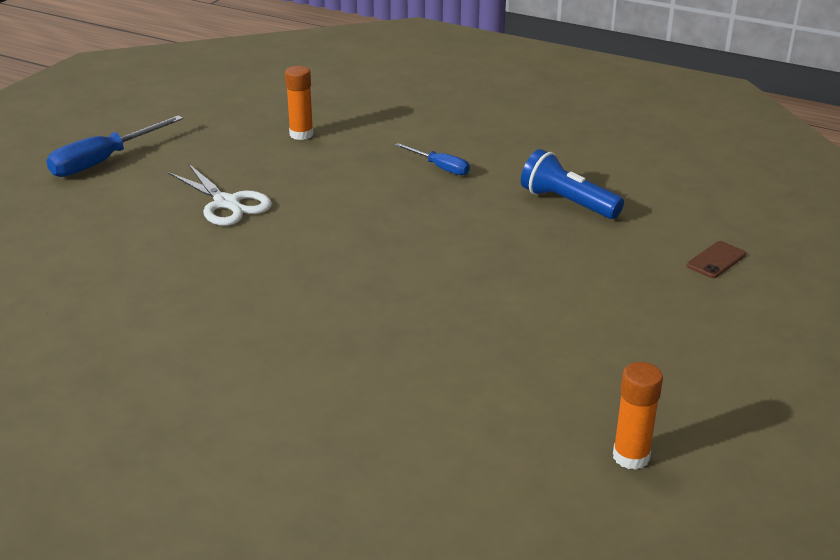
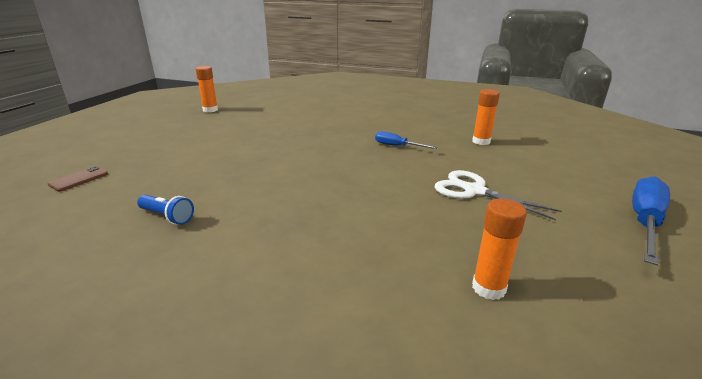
camera: 170 degrees right, 5 degrees down
blue screwdriver [395,143,470,176] -> blue screwdriver moved to [375,131,438,149]
blue flashlight [521,149,624,219] -> blue flashlight [137,195,194,225], size x0.63
none -> orange glue stick [472,89,500,145]

